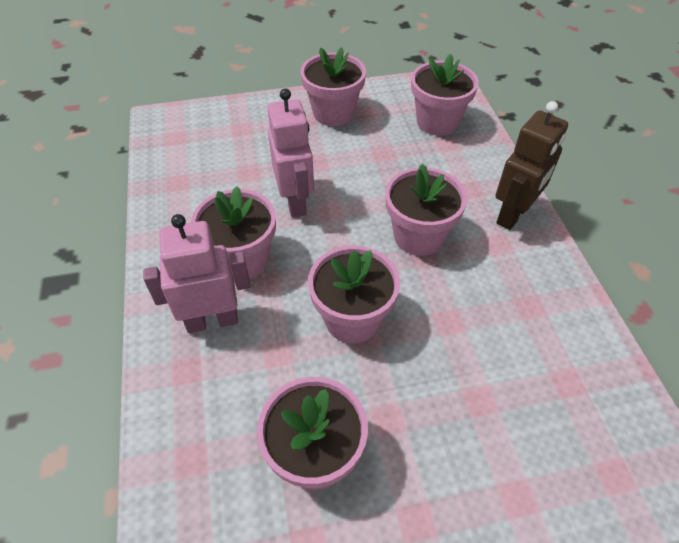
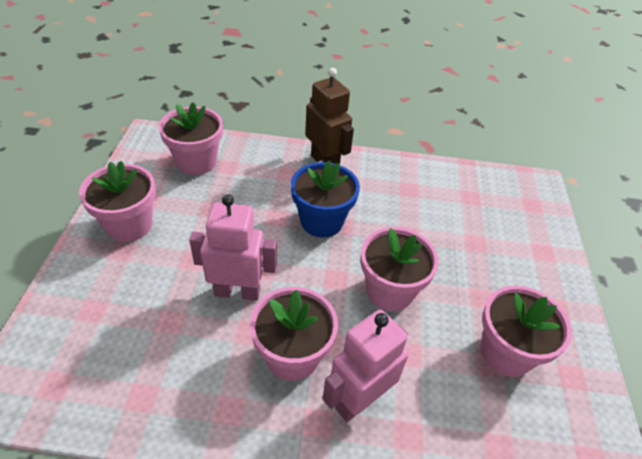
camera: 75 degrees left, 5 degrees down
pink robot [143,214,250,333] -> pink robot turned 45 degrees clockwise [323,310,409,422]
pink flower pot [385,164,467,256] -> blue flower pot [291,160,360,237]

